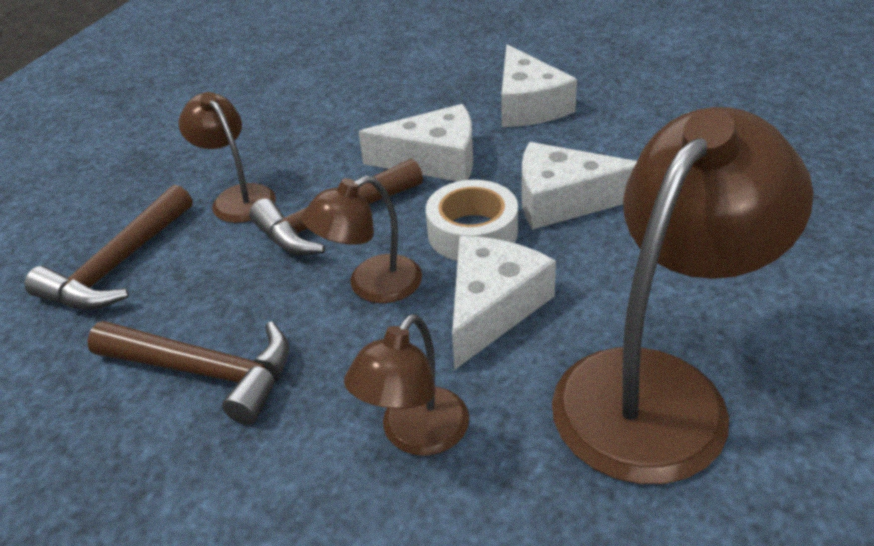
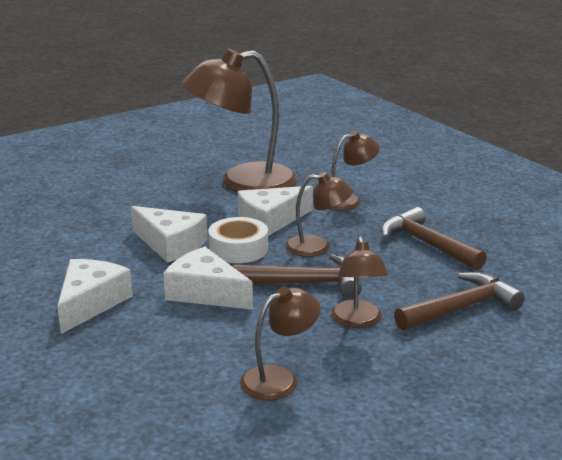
camera: 150 degrees left, 15 degrees down
none -> brown lamp [240,286,320,400]

